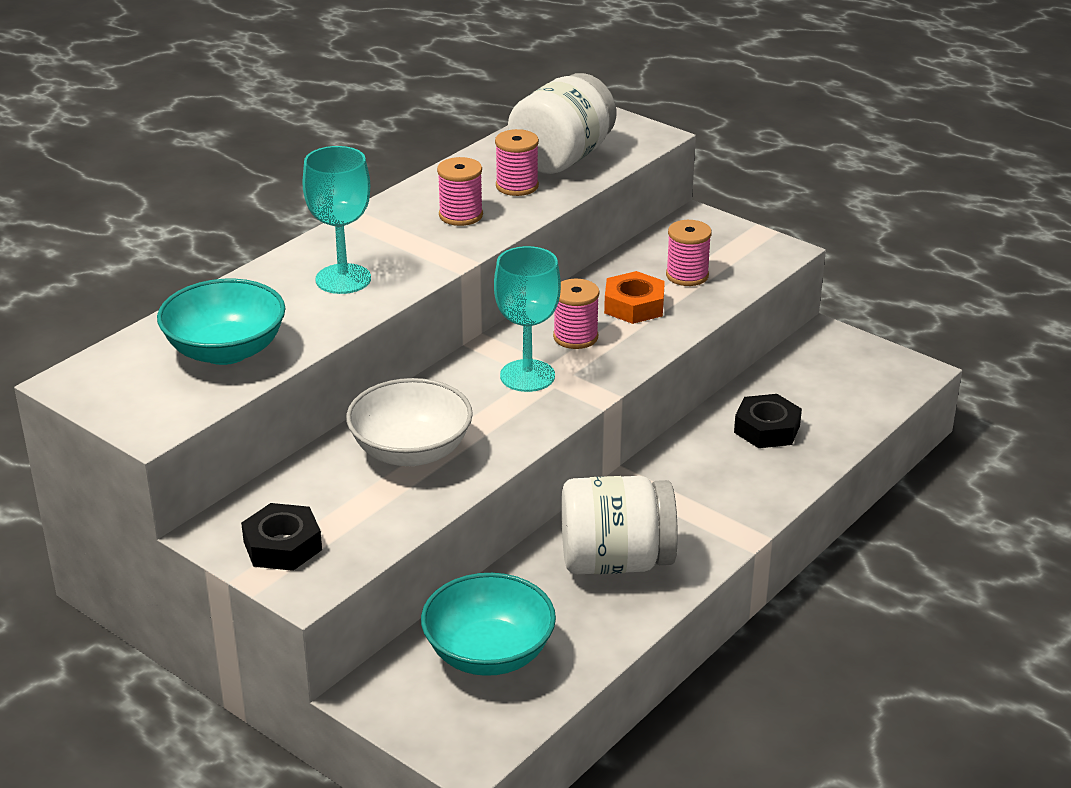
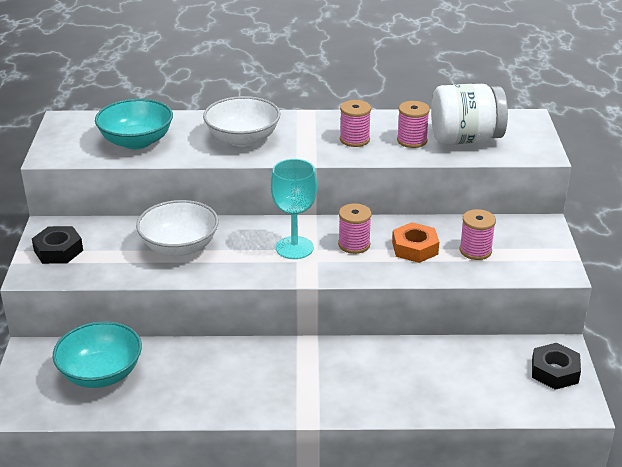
camera: 50 degrees right, 0 degrees up
turquoise goblet [302,146,371,294] -> white bowl [203,96,280,147]
white jar [561,476,678,574] -> none
black nut [734,394,802,448] -> black nut moved to [532,343,581,390]

